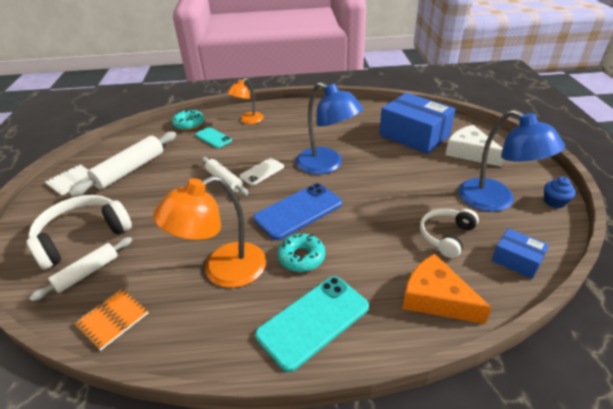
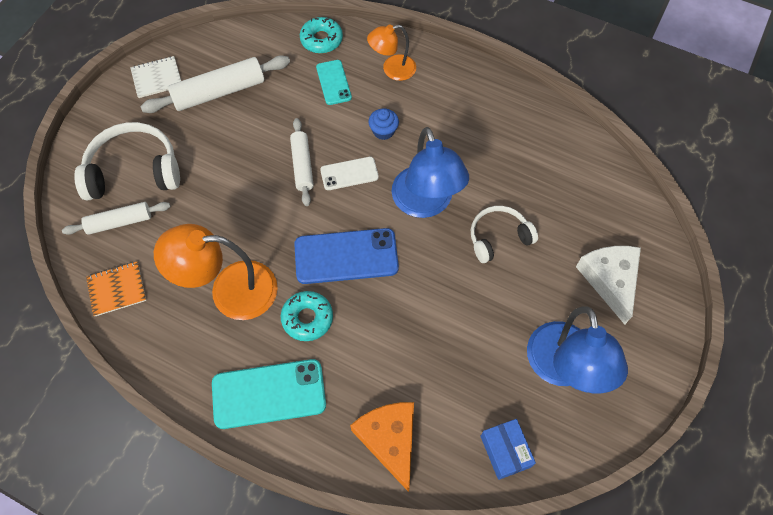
camera: 30 degrees right, 25 degrees up
blue box [379,93,455,154] -> none
white headphones [420,208,479,258] -> white headphones moved to [471,206,538,263]
blue cupcake [544,177,576,208] -> blue cupcake moved to [368,108,399,140]

